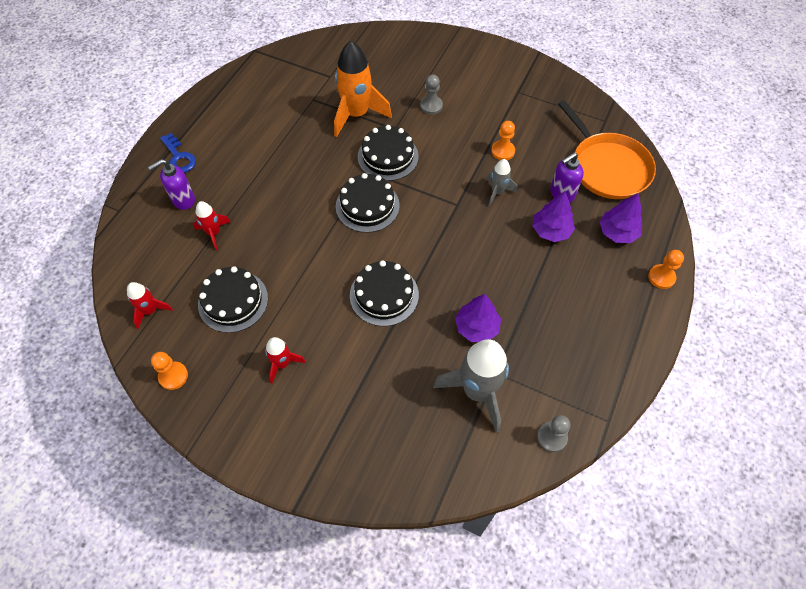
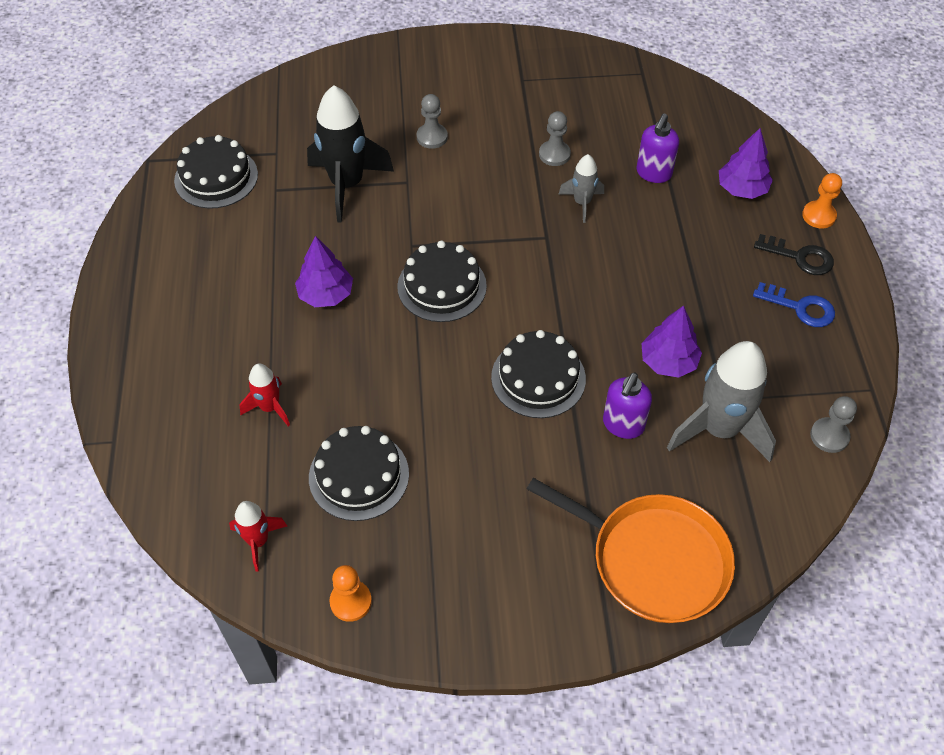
camera: 30 degrees left, 5 degrees down
purple soap dispenser [148,159,195,210] -> purple soap dispenser moved to [603,373,652,439]
blue key [160,133,196,173] -> blue key moved to [753,282,835,327]
red rocket [265,337,306,383] -> none
orange rocket [334,41,392,137] -> black rocket [307,85,394,223]
black cake [358,125,419,181] -> black cake moved to [174,135,258,209]
orange pawn [491,121,515,160] -> grey pawn [539,111,571,166]
purple tree [532,191,575,242] -> purple tree moved to [295,236,353,307]
orange pan [558,100,656,199] -> orange pan moved to [527,478,735,623]
none -> black key [754,234,834,275]

